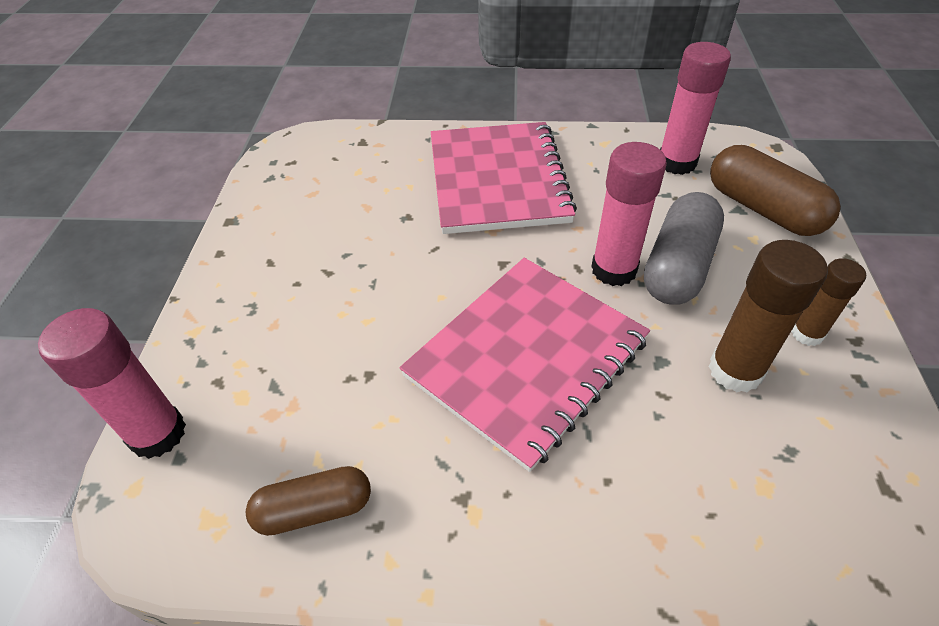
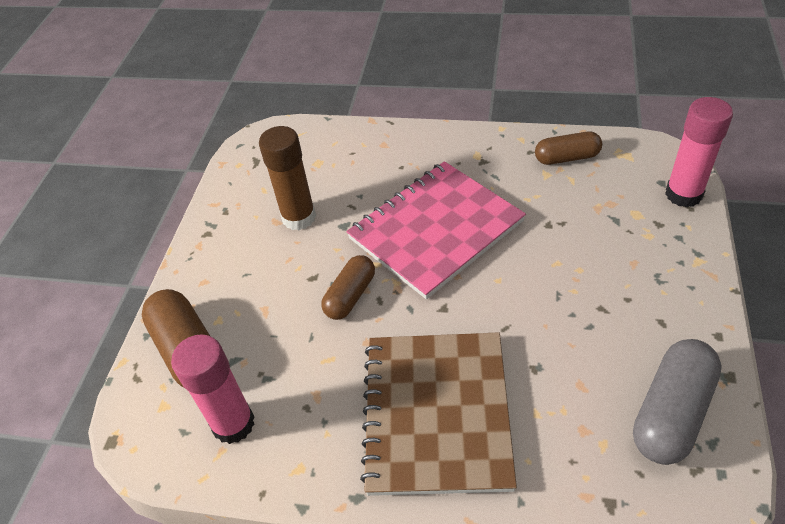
camera: 170 degrees left, 0 degrees up
pink notebook [431,122,577,234] -> brown notebook [360,332,517,496]
pink glue stick [591,142,667,286] -> brown capsule [321,255,375,320]
grey capsule [644,192,724,305] -> grey capsule moved to [633,339,722,465]
brown glue stick [791,258,866,346] -> none

